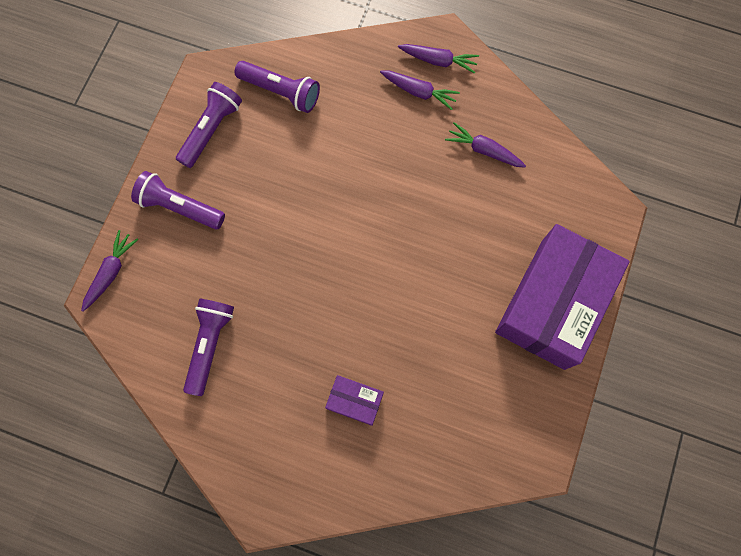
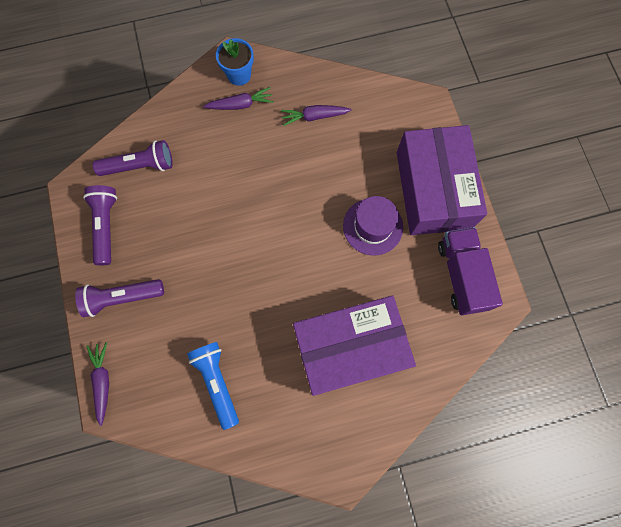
camera: 35 degrees left, 0 degrees up
purple flashlight [183,299,234,396] -> blue flashlight [187,342,239,430]
purple box [325,375,384,426] -> purple box [293,295,416,396], size x2.36
purple carrot [398,44,479,74] -> blue flower pot [216,38,254,86]
none -> purple hat [343,196,403,256]
none -> purple truck [438,227,503,315]

